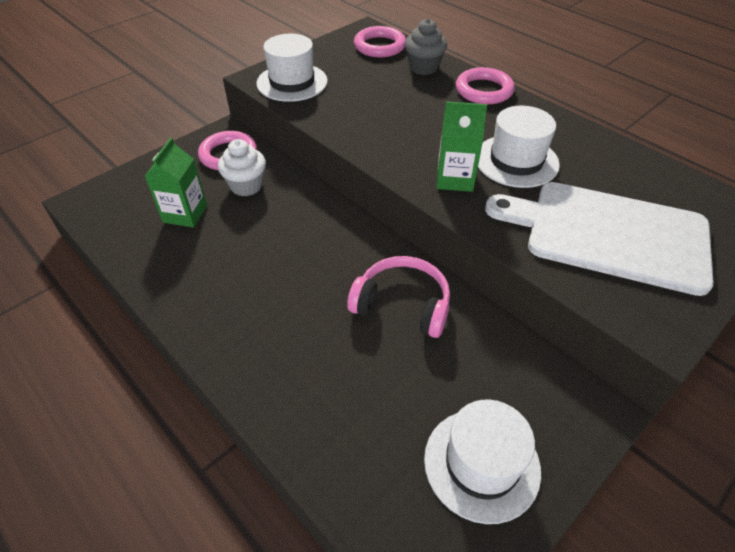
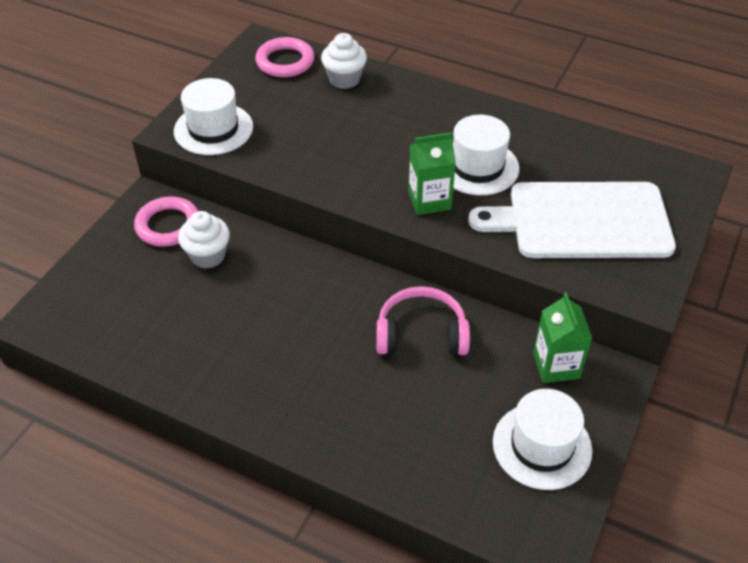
camera: 20 degrees left, 0 degrees up
green carton [145,138,207,228] -> green carton moved to [533,292,592,383]
grey cupcake [405,18,447,75] -> white cupcake [321,33,367,89]
pink ring [456,67,515,104] -> none

